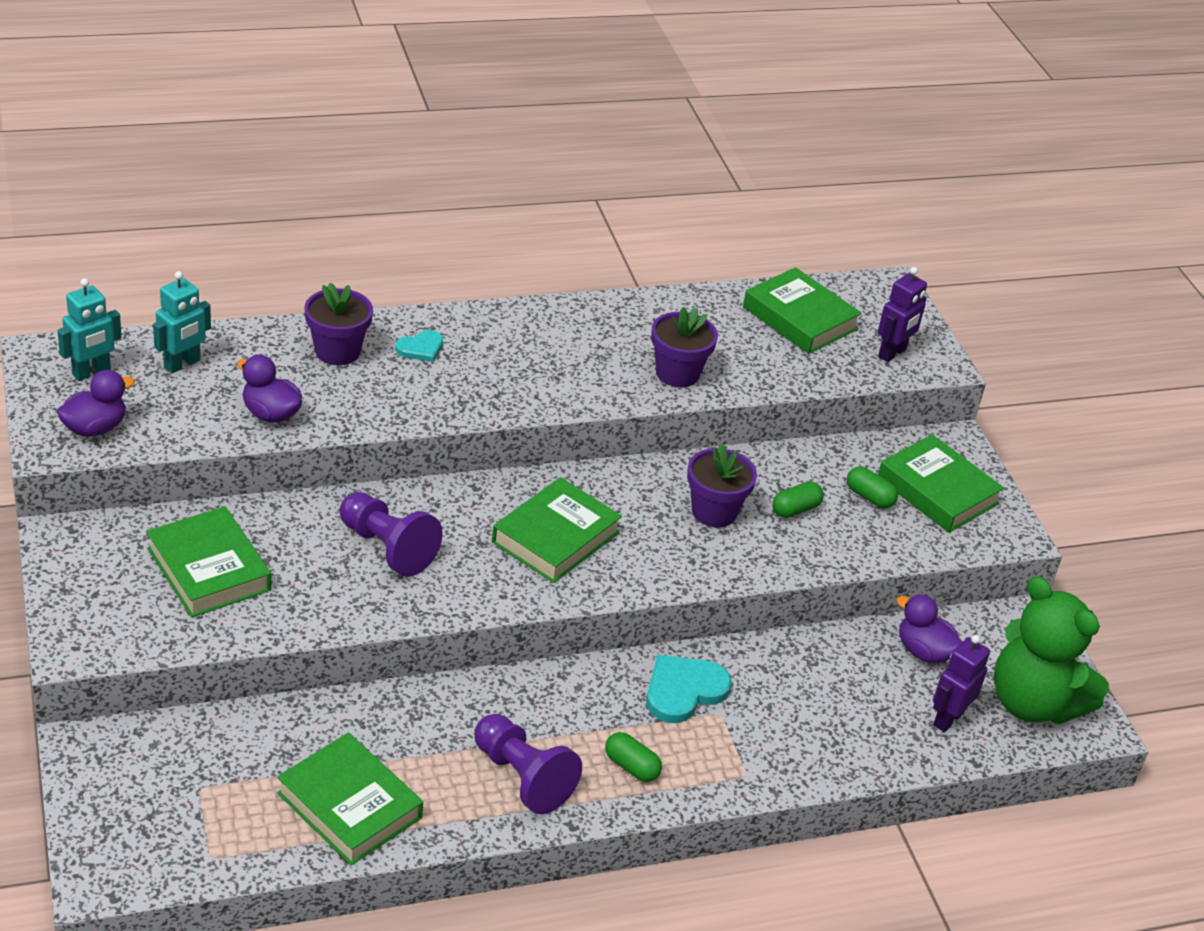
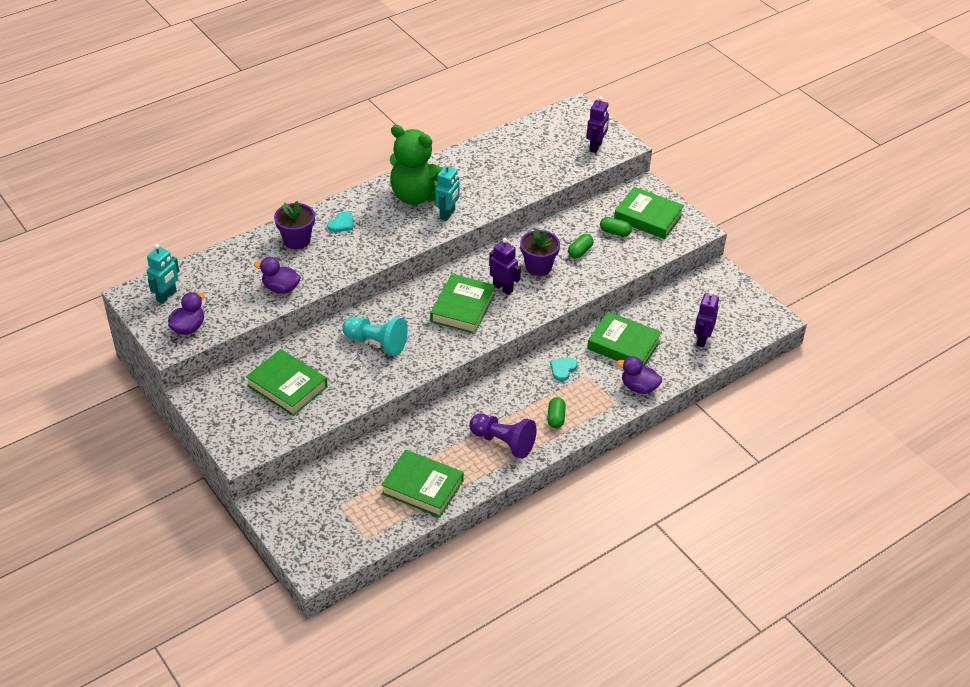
camera: 15 degrees left, 5 degrees up
turquoise robot [153,271,211,373] -> turquoise robot moved to [435,163,459,221]
purple pawn [340,492,443,577] -> turquoise pawn [343,317,408,356]
green capsule [605,732,662,782] -> green capsule turned 75 degrees clockwise [547,397,566,429]
turquoise heart [646,655,732,723] -> turquoise heart [550,357,577,381], size x0.59
purple flower pot [651,307,718,387] -> none
green book [743,267,862,354] -> green book moved to [587,311,662,366]
purple duck [897,594,962,663] -> purple duck moved to [617,356,662,394]
green teddy bear [994,576,1109,724] -> green teddy bear moved to [390,125,443,205]
none -> purple robot [489,238,521,295]

